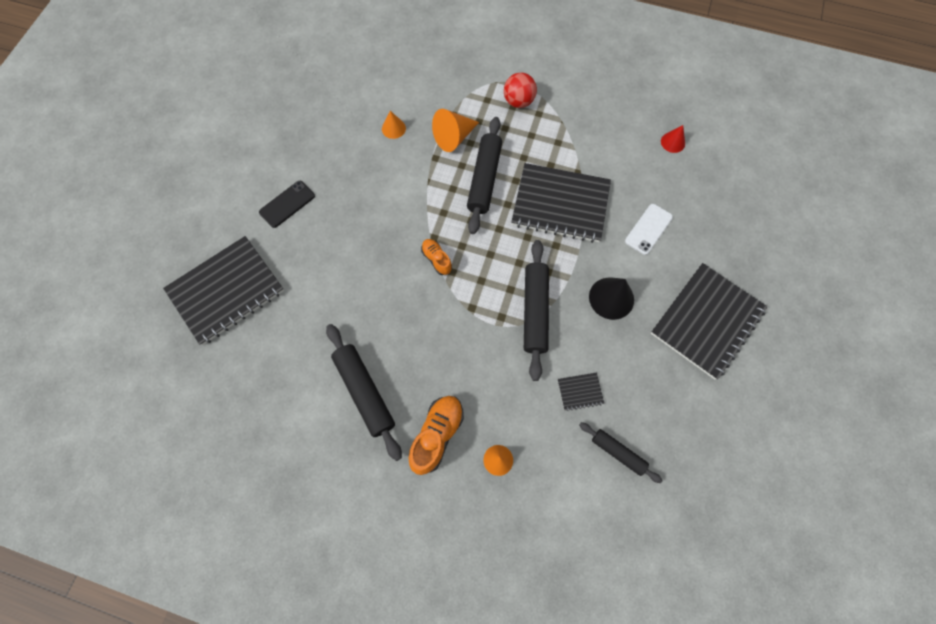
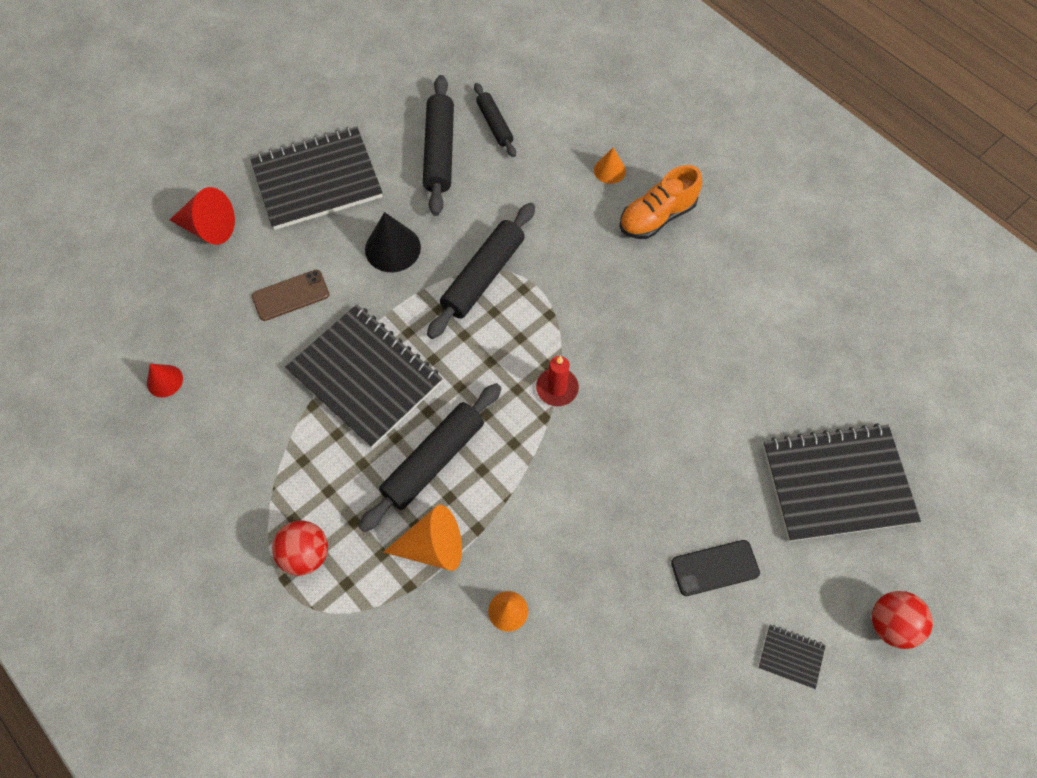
camera: 150 degrees left, 5 degrees down
black rolling pin [326,324,402,461] -> black rolling pin moved to [423,75,454,216]
orange shoe [421,239,452,275] -> red candle [536,356,579,406]
black notebook [558,373,604,411] -> black notebook moved to [758,625,826,689]
white phone [625,204,673,255] -> brown phone [252,270,330,321]
none -> red cone [169,187,235,245]
none -> red ball [872,591,933,649]

